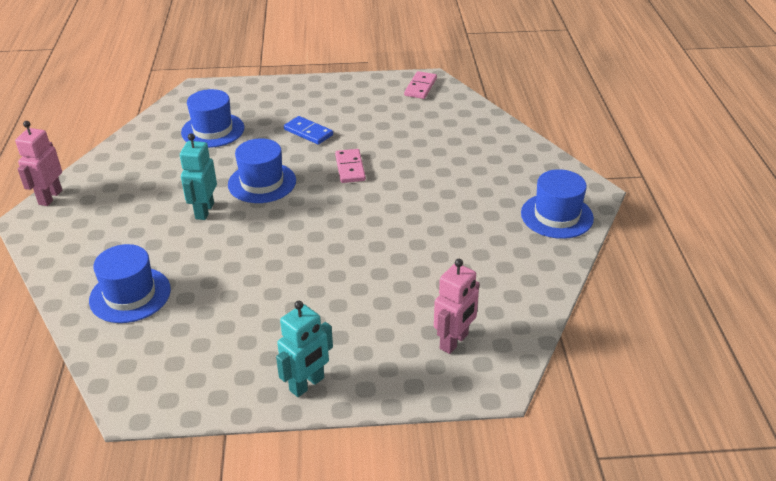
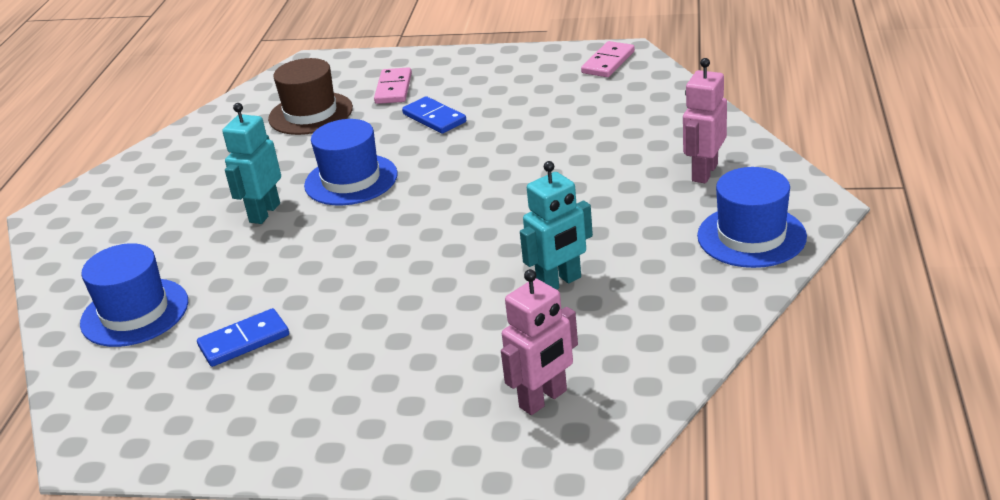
camera: 15 degrees right, 5 degrees down
pink robot [15,121,62,206] -> pink robot moved to [683,58,727,183]
blue hat [181,89,244,148] -> brown hat [268,58,353,135]
turquoise robot [276,301,333,397] -> turquoise robot moved to [520,161,593,290]
pink domino [335,149,366,183] -> pink domino moved to [374,67,412,104]
none -> blue domino [197,308,289,367]

